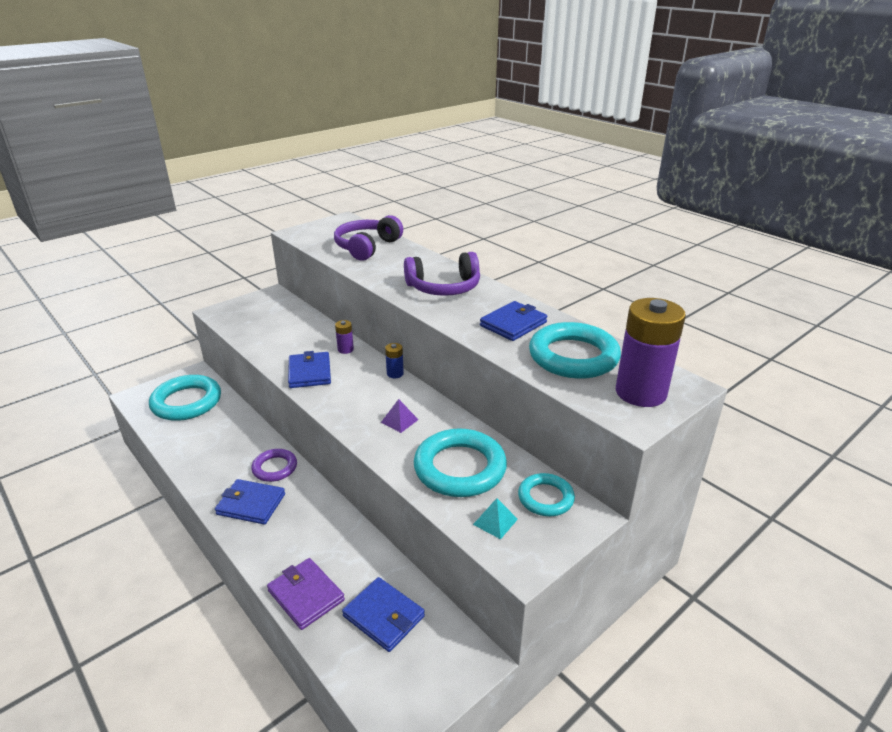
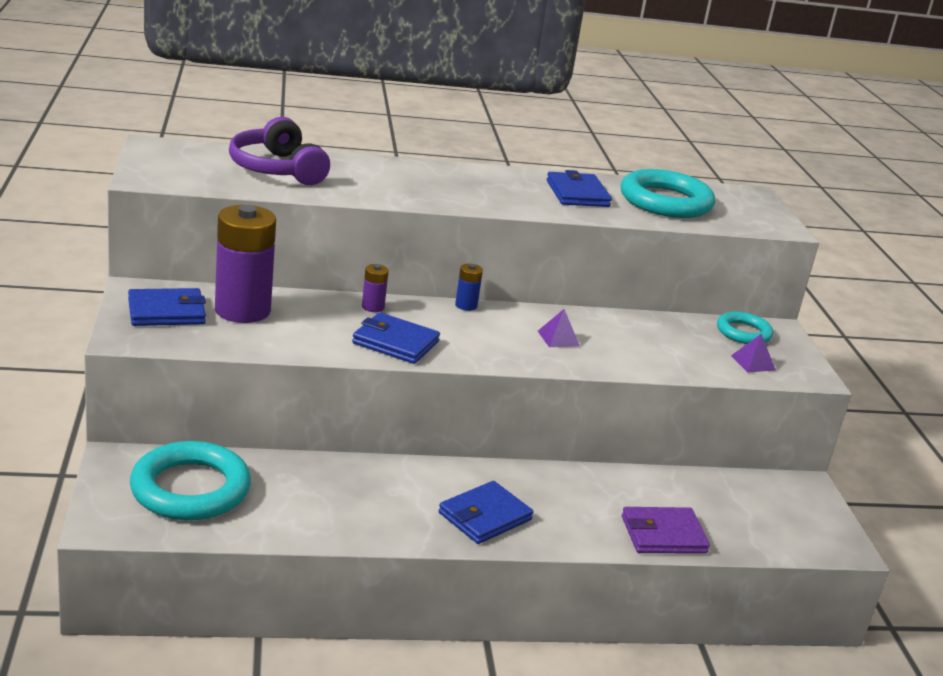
camera: 60 degrees left, 5 degrees down
purple ring [251,449,297,482] -> none
blue wallet [342,577,425,652] -> blue wallet moved to [128,288,206,326]
purple headphones [404,252,480,296] -> none
turquoise ring [414,428,507,497] -> none
turquoise pyramid [473,498,518,539] -> purple pyramid [731,334,776,372]
purple battery [616,298,686,407] -> purple battery moved to [215,205,276,323]

